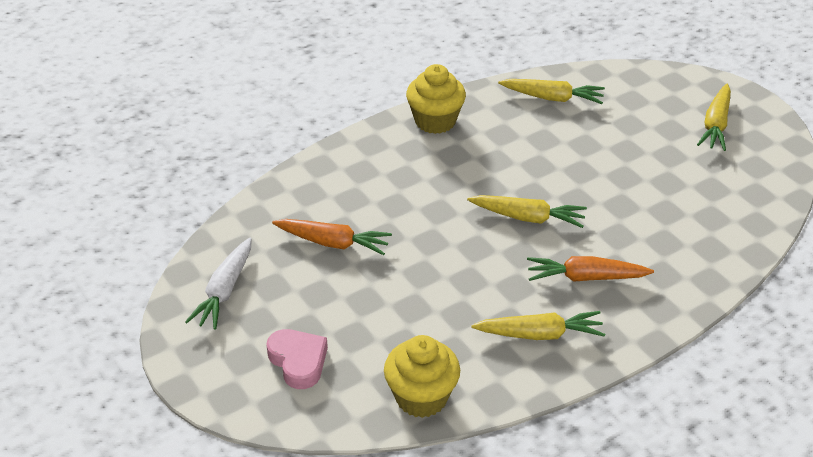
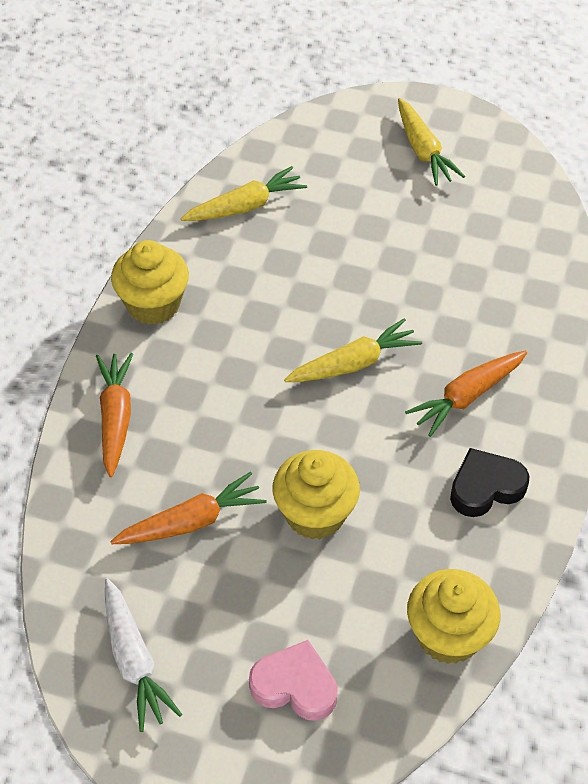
camera: 40 degrees left, 10 degrees up
yellow carrot [471,311,605,340] -> black heart [450,448,529,517]
none -> orange carrot [96,353,133,478]
none -> yellow cupcake [273,450,360,539]

